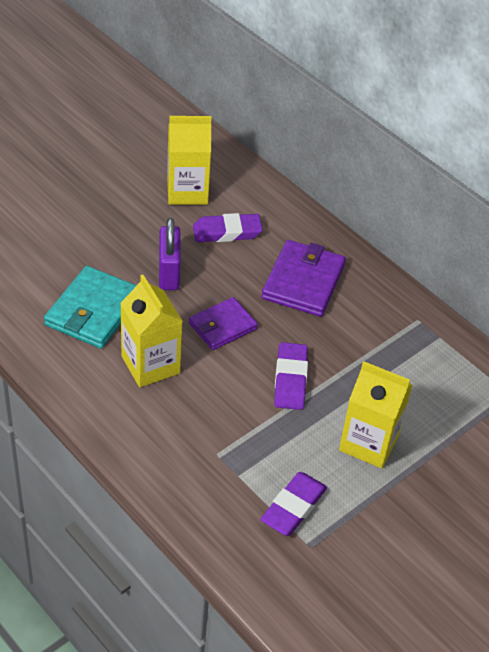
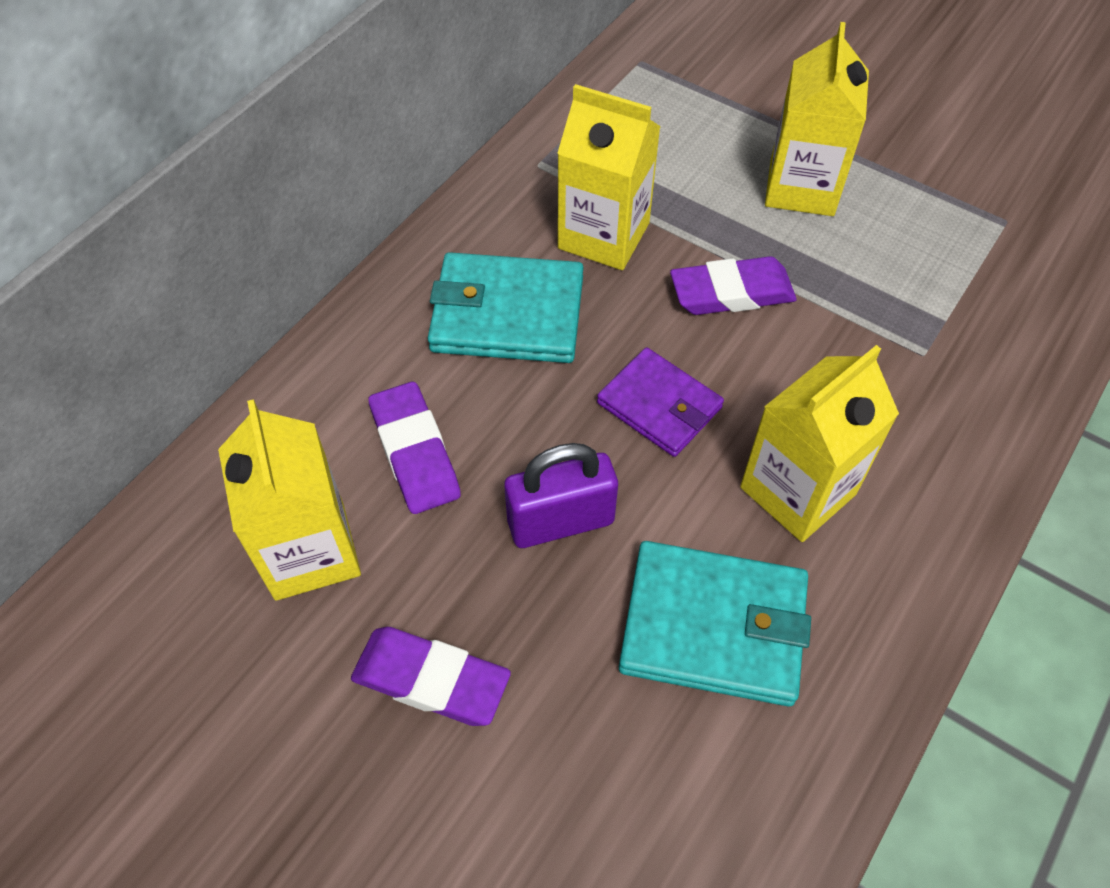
camera: 100 degrees left, 10 degrees up
purple eraser [260,472,327,536] -> purple eraser moved to [351,627,511,726]
purple wallet [261,240,346,317] -> turquoise wallet [428,252,584,363]
none -> yellow carton [557,84,661,270]

